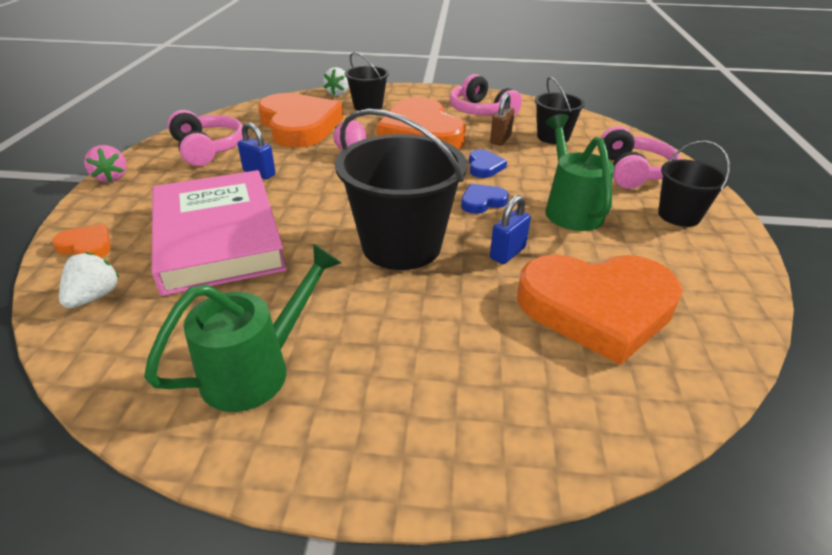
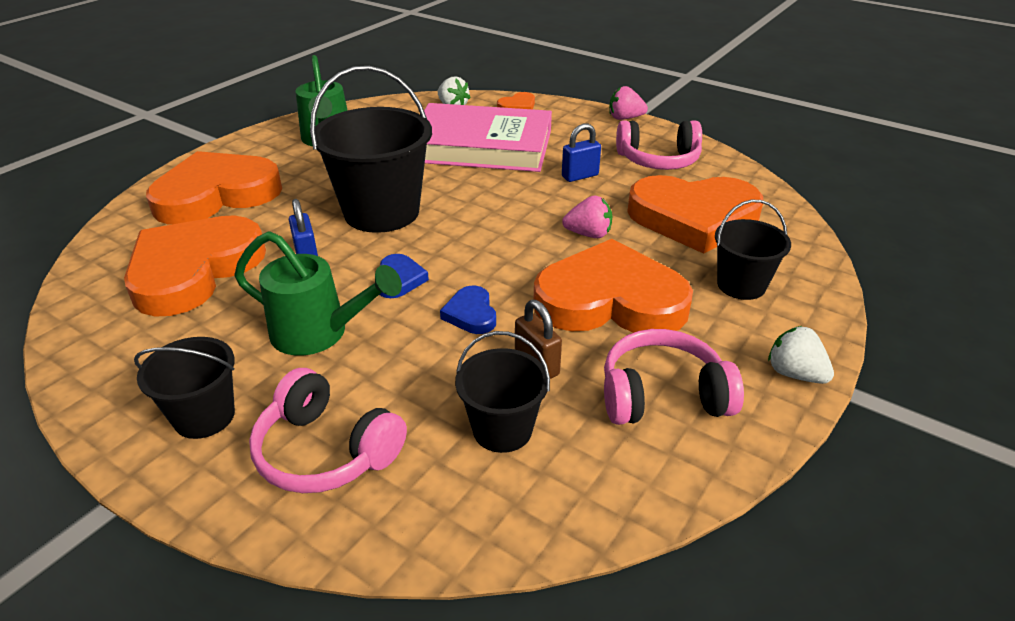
camera: 120 degrees right, 0 degrees up
white strawberry [323,67,349,96] -> white strawberry moved to [768,326,834,384]
blue heart [469,149,507,178] -> blue heart turned 45 degrees clockwise [440,286,496,334]
none -> orange heart [146,151,282,225]

